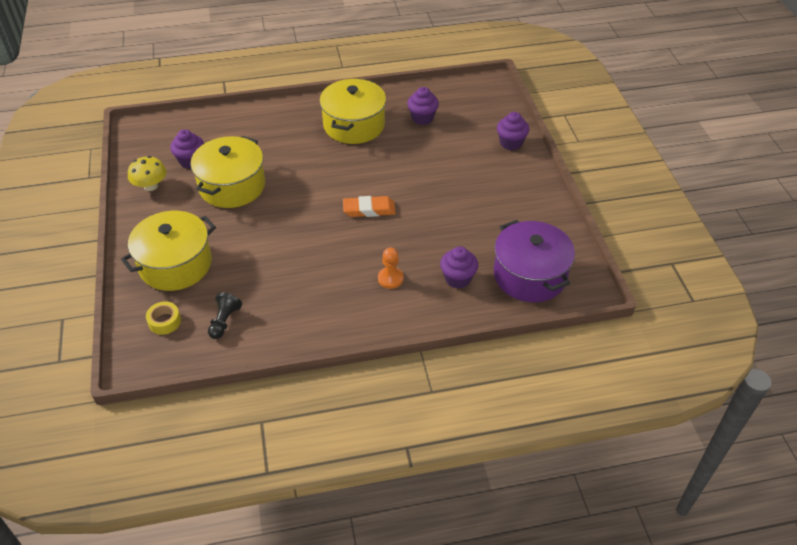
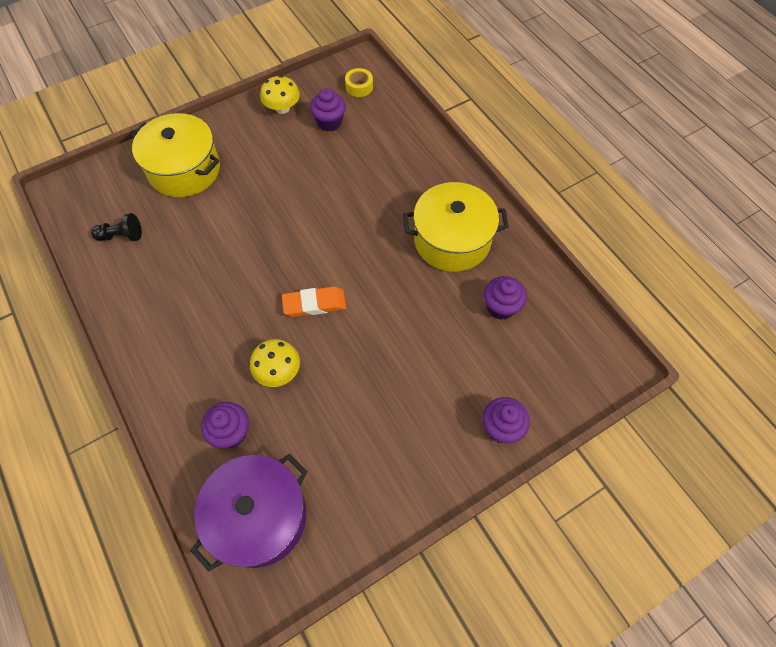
camera: 70 degrees right, 15 degrees up
yellow tape [146,301,181,335] -> yellow tape moved to [345,68,373,97]
yellow pot [191,136,265,208] -> none
orange eraser [343,196,396,217] -> orange eraser turned 75 degrees counterclockwise [282,286,346,317]
orange pawn [378,247,404,289] -> none
none -> yellow mushroom [250,339,300,387]

